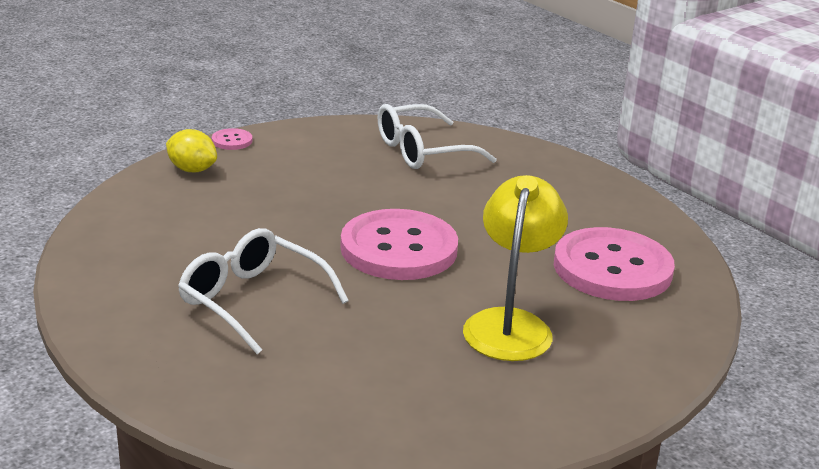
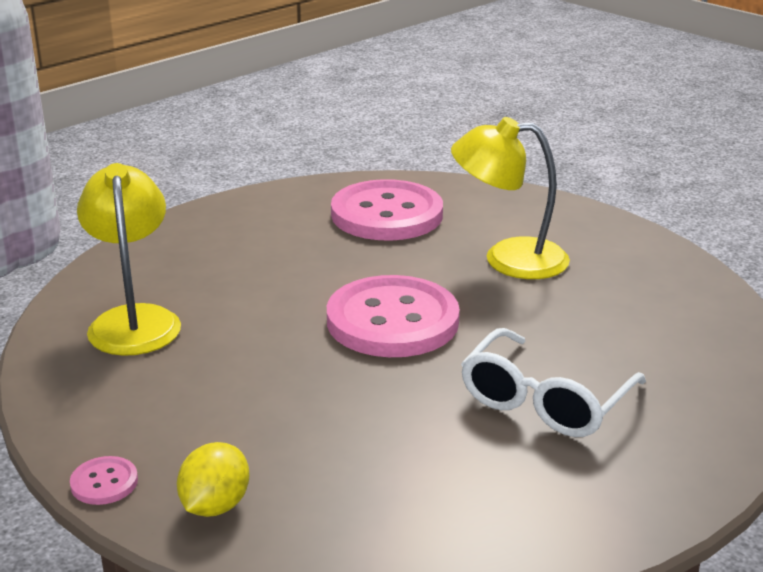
camera: 95 degrees left, 0 degrees up
white glasses [378,104,497,169] -> yellow lamp [77,163,181,356]

